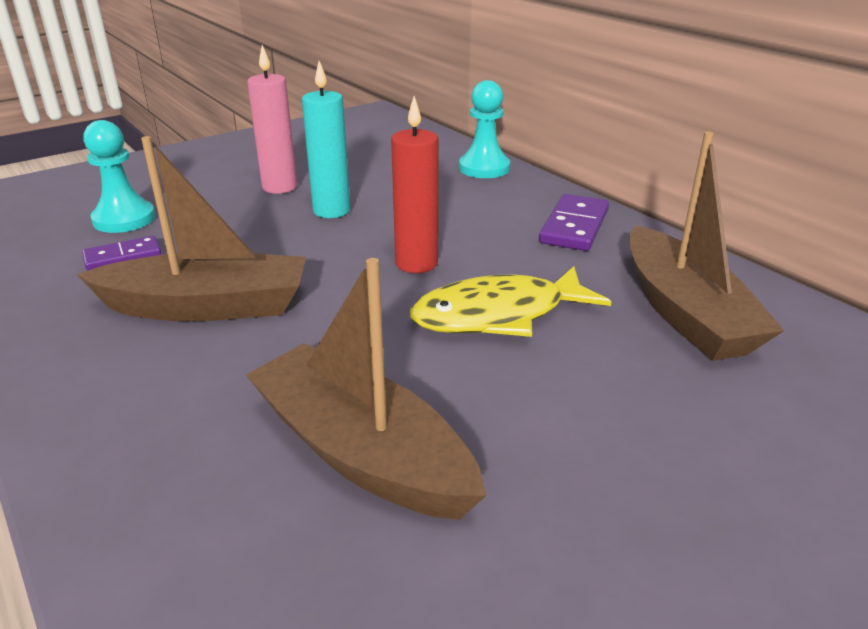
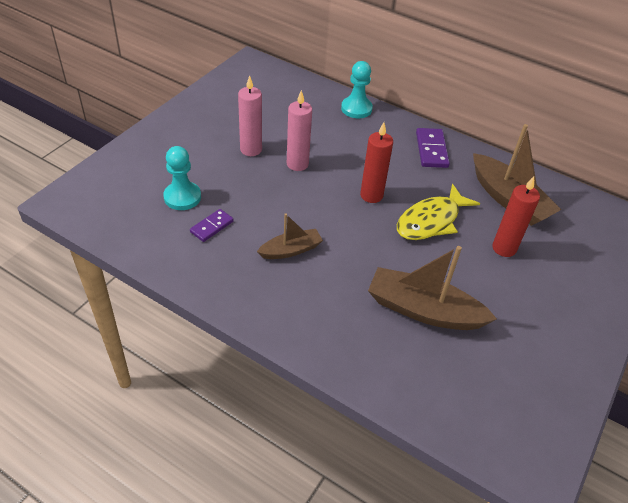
camera: 25 degrees left, 15 degrees up
brown boat [76,136,306,322] -> brown boat [257,213,323,259], size x0.57
turquoise candle [302,61,350,218] -> pink candle [287,90,312,171]
none -> red candle [492,176,540,257]

